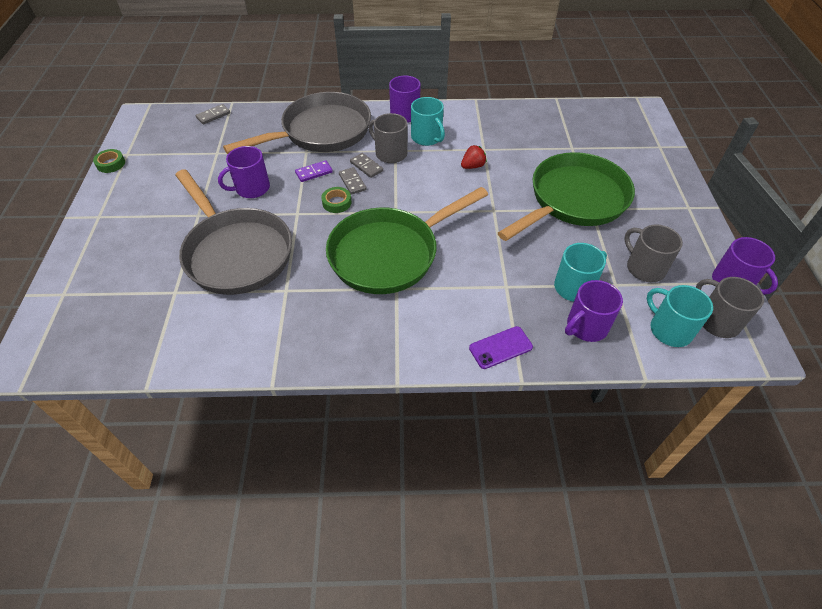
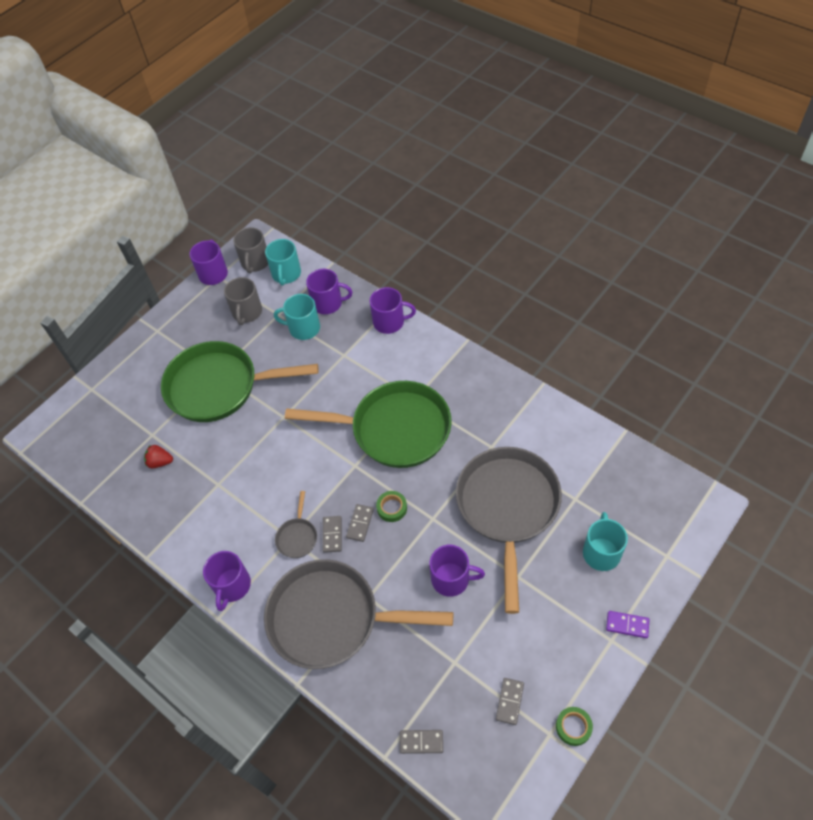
camera: 135 degrees left, 5 degrees up
purple domino [295,160,333,182] -> purple domino moved to [606,611,649,638]
grey mug [369,113,408,163] -> grey pan [275,491,317,558]
turquoise mug [411,97,445,146] -> turquoise mug moved to [583,512,628,571]
red strawberry [461,145,487,169] -> red strawberry moved to [144,445,173,468]
purple phone [469,326,533,369] -> purple mug [370,287,416,334]
none -> grey domino [496,678,524,725]

